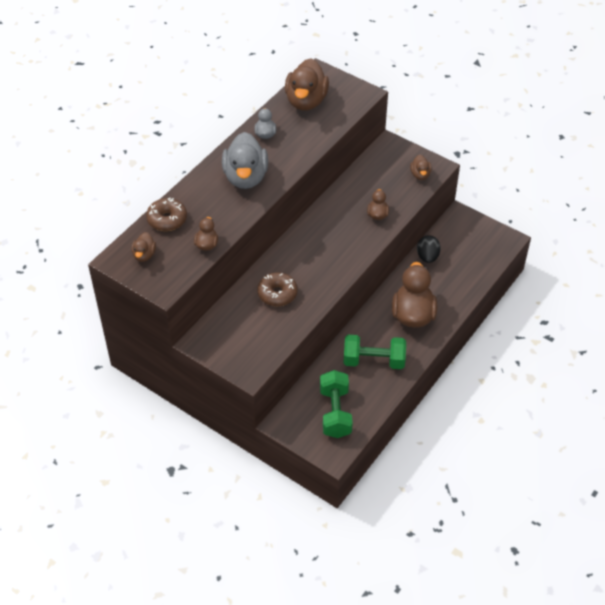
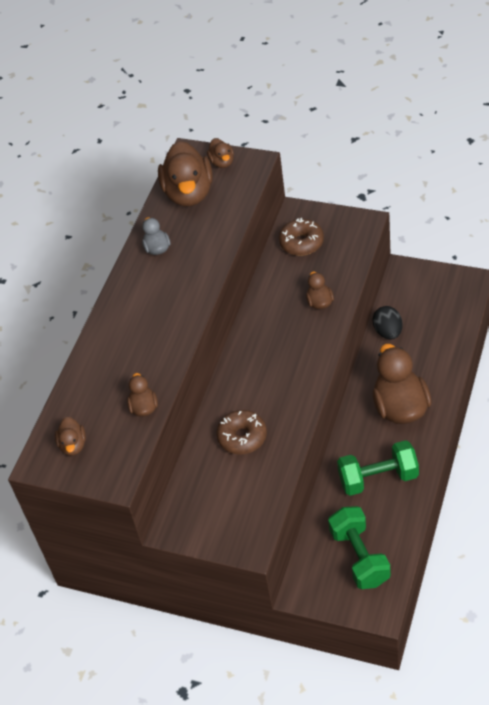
camera: 10 degrees left, 0 degrees up
brown donut [146,197,187,231] -> brown donut moved to [279,218,324,256]
grey duck [222,132,268,189] -> none
brown duck [410,155,432,180] -> brown duck moved to [207,138,234,168]

